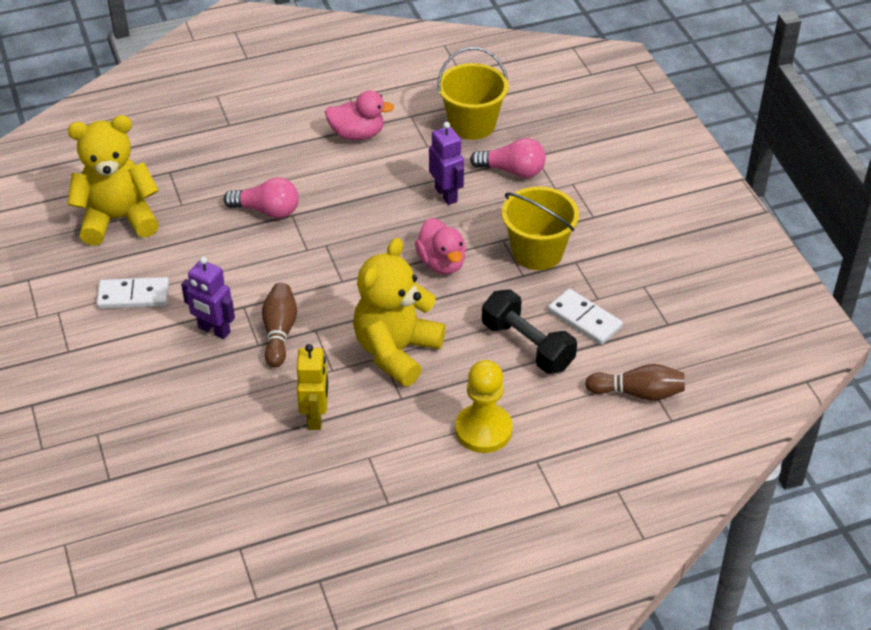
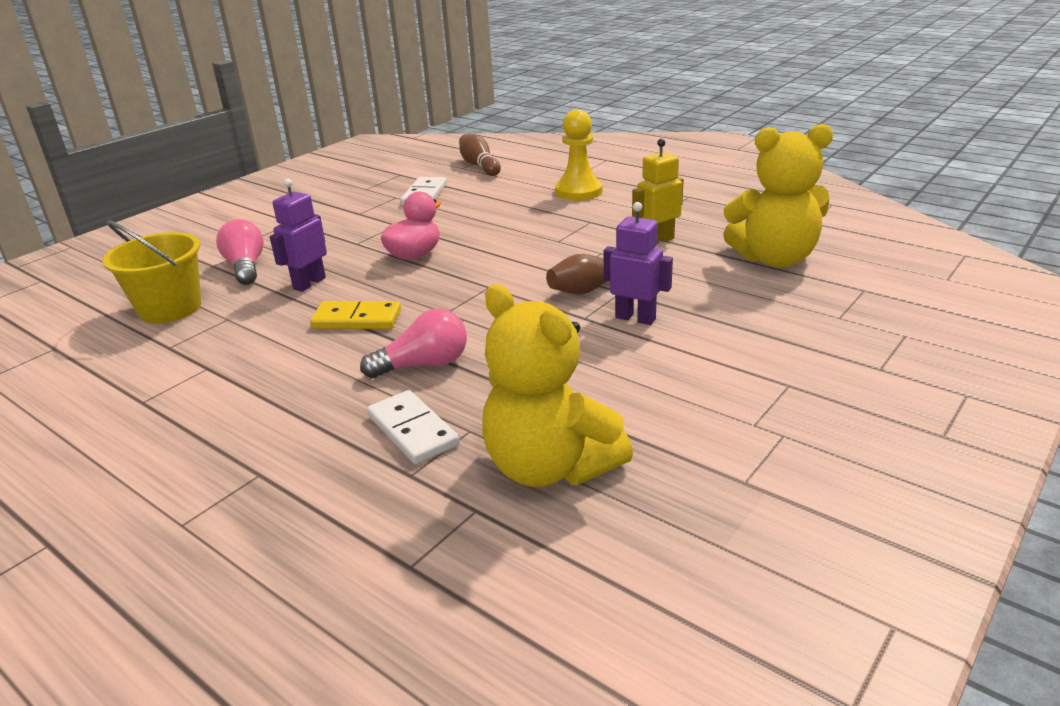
camera: 120 degrees left, 15 degrees down
white domino [96,277,169,309] -> white domino moved to [367,390,460,464]
purple robot [181,257,235,339] -> purple robot turned 60 degrees counterclockwise [604,202,673,325]
pink light bulb [224,178,299,219] -> pink light bulb turned 90 degrees clockwise [360,309,467,378]
pink duck [325,90,394,140] -> none
yellow teddy bear [353,238,446,386] -> yellow teddy bear moved to [723,124,833,268]
black dumbbell [482,289,577,374] -> none
yellow bucket [502,187,579,270] -> none
none -> yellow domino [310,301,401,329]

